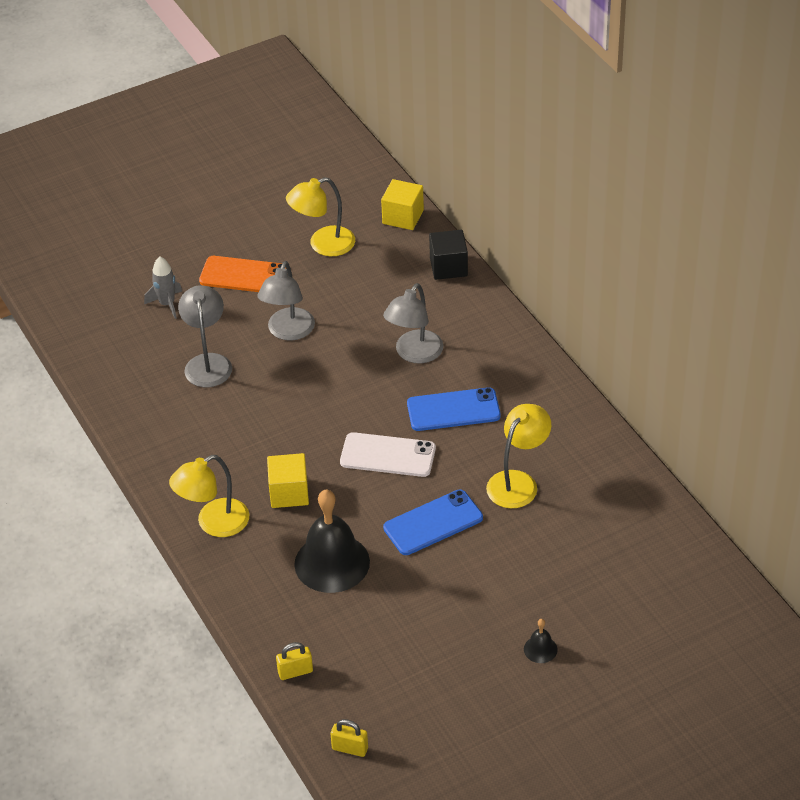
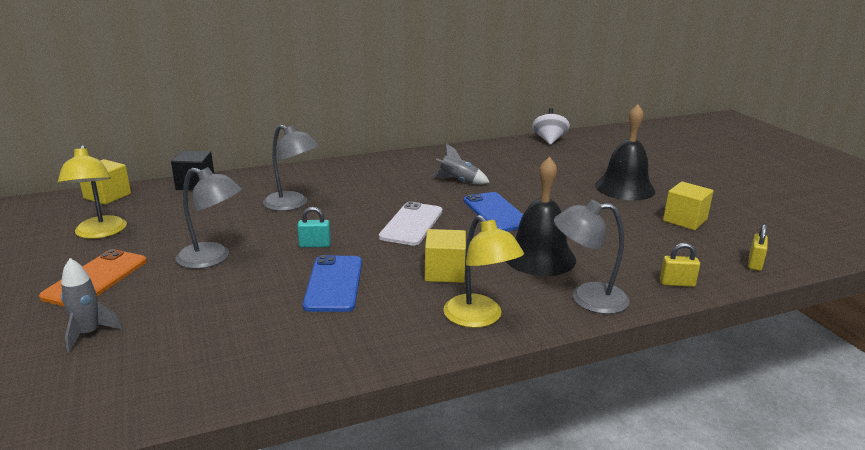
camera: 85 degrees left, 20 degrees down
grey lamp [178,285,232,387] -> grey lamp moved to [554,200,630,314]
yellow padlock [276,642,313,680] -> yellow padlock turned 75 degrees counterclockwise [660,243,700,287]
blue phone [407,387,501,431] -> blue phone moved to [303,255,362,312]
yellow lamp [486,404,551,508] -> grey rocket [432,144,490,184]
black bell [524,619,558,663] -> black bell [595,104,655,201], size x2.33
none -> turquoise padlock [297,207,331,248]
none -> white spinning top [532,108,570,145]
none -> yellow cube [663,182,714,230]

